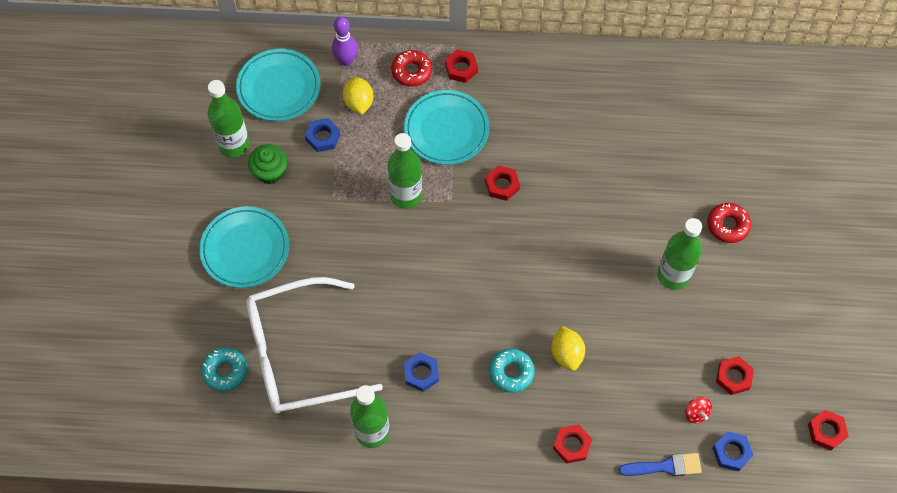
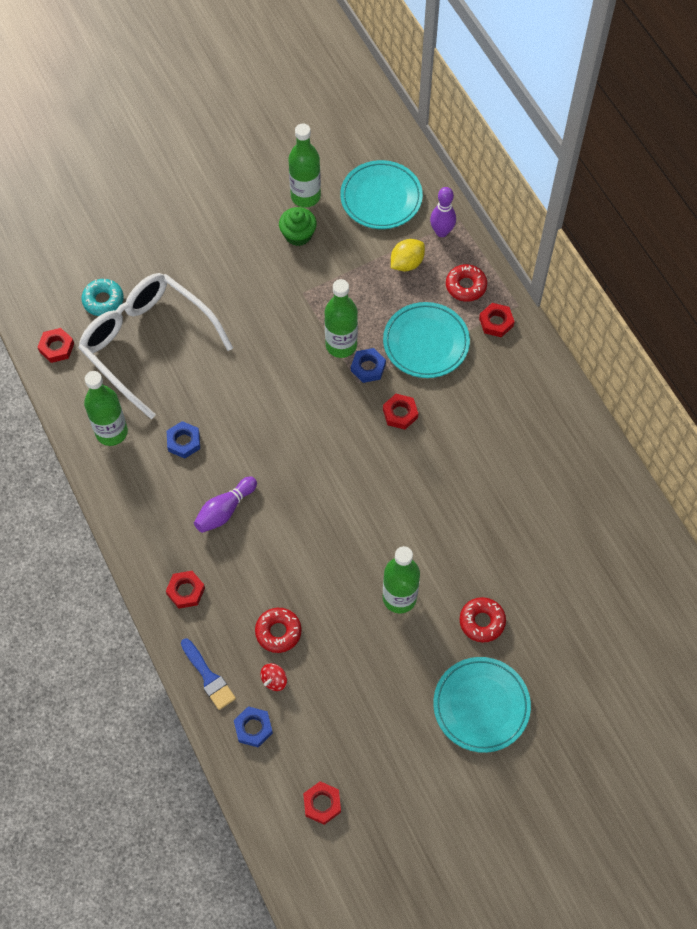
camera: 60 degrees right, 0 degrees up
turquoise plate [200,206,289,288] -> turquoise plate moved to [433,657,531,753]
blue nut [305,118,340,152] -> blue nut moved to [351,348,386,383]
turquoise donut [489,349,535,393] -> purple bowling pin [194,476,257,533]
yellow lemon [551,326,585,371] -> none
red nut [716,356,754,395] -> red nut moved to [38,328,74,363]
none -> red donut [255,608,302,653]

